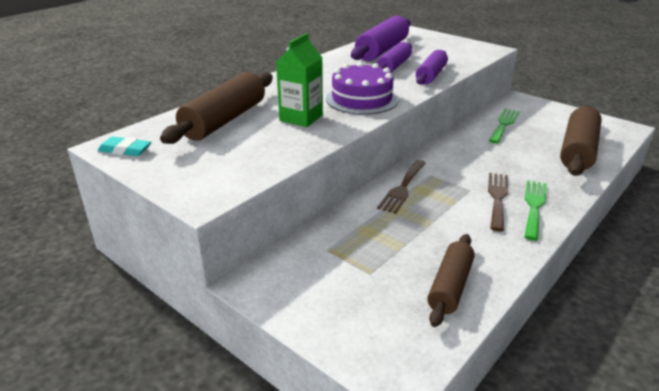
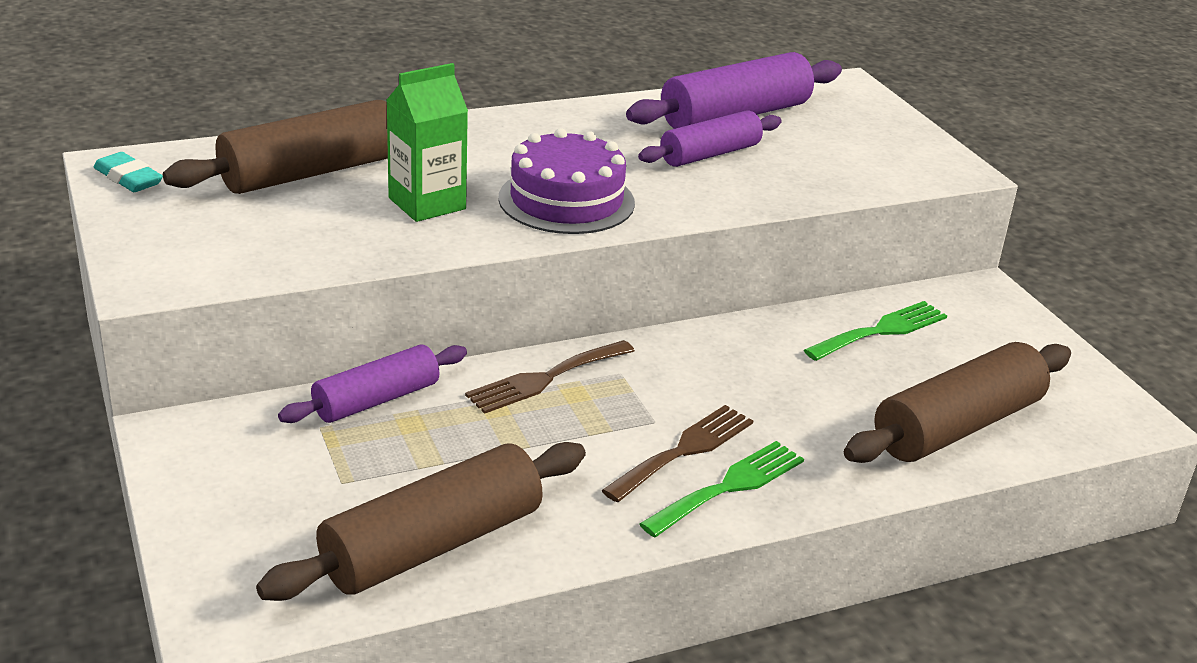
camera: 25 degrees right, 0 degrees up
purple rolling pin [416,50,448,85] -> purple rolling pin moved to [278,344,467,423]
brown rolling pin [427,234,475,327] -> brown rolling pin [256,442,586,601], size x1.56

